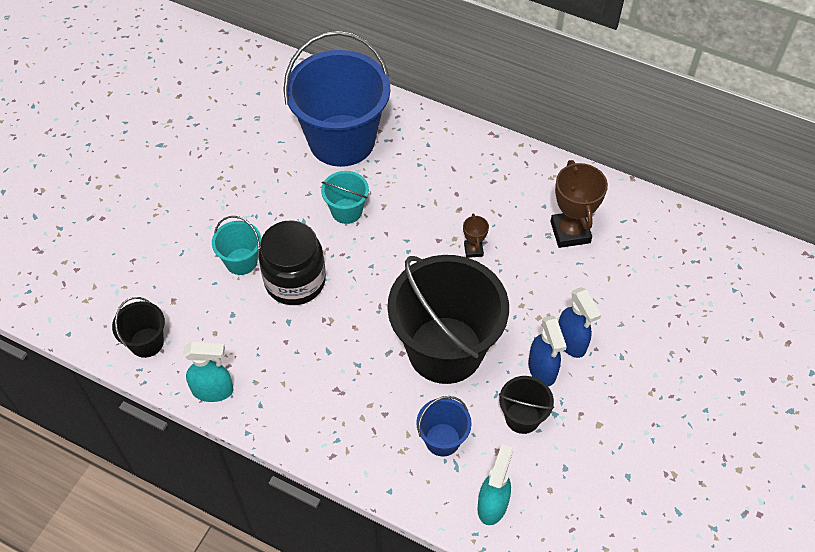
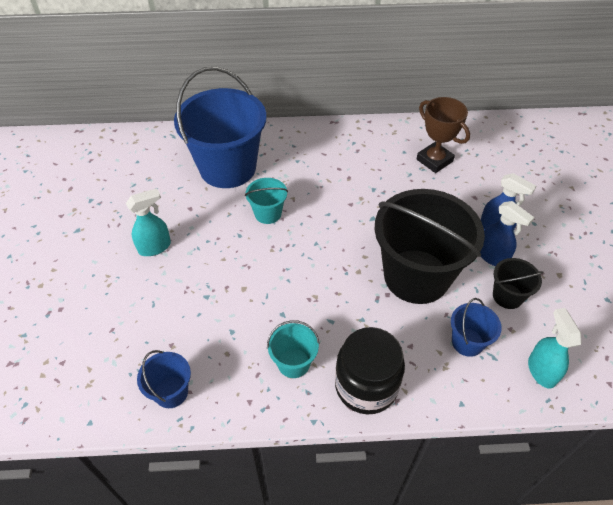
camera: 30 degrees left, 5 degrees down
black bucket [112,297,165,358] -> blue bucket [137,350,191,408]
turquoise spray bottle [183,342,233,402] -> turquoise spray bottle moved to [126,188,171,256]
turquoise bucket [212,216,261,275] -> turquoise bucket moved to [267,320,319,378]
black jar [259,220,326,305] -> black jar moved to [335,327,405,415]
brown trophy [463,214,489,258] -> none

